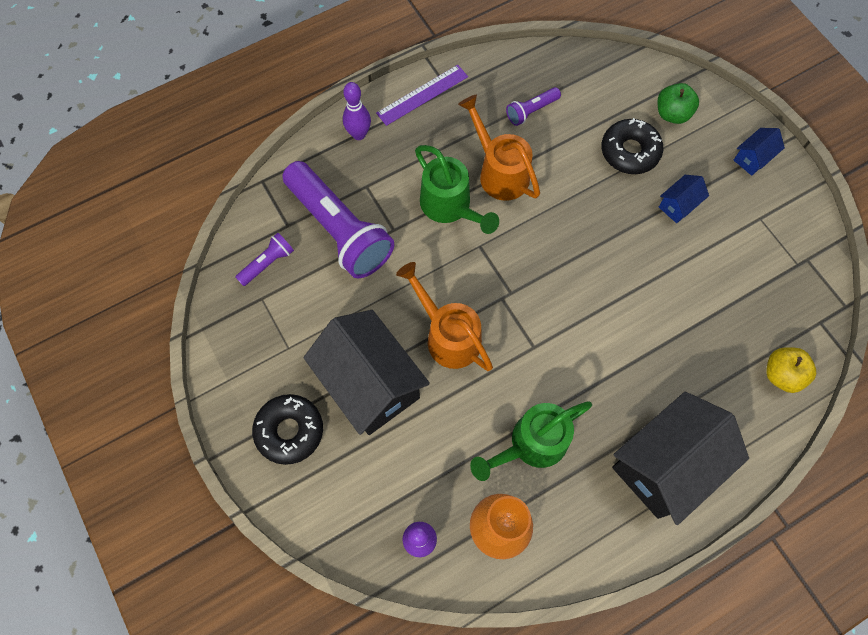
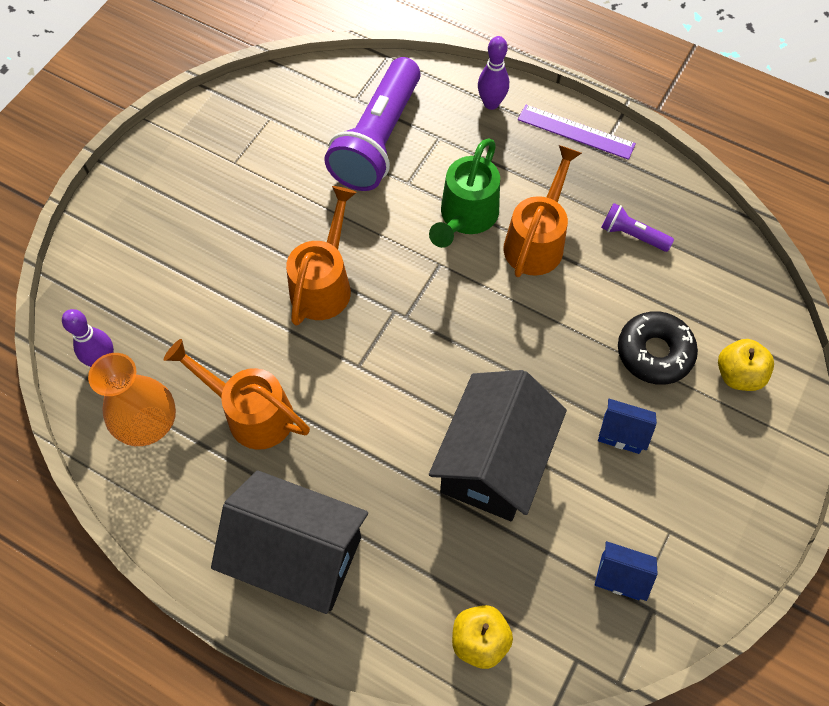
camera: 60 degrees right, 5 degrees down
purple flashlight [235,233,294,286] -> none
black donut [252,394,323,465] -> none
black house [303,310,430,435] -> black house moved to [429,370,567,521]
green watering can [470,402,592,481] -> orange watering can [164,339,310,450]
green apple [657,83,699,124] -> yellow apple [718,339,774,391]
blue house [734,128,785,176] -> blue house moved to [594,541,658,601]

